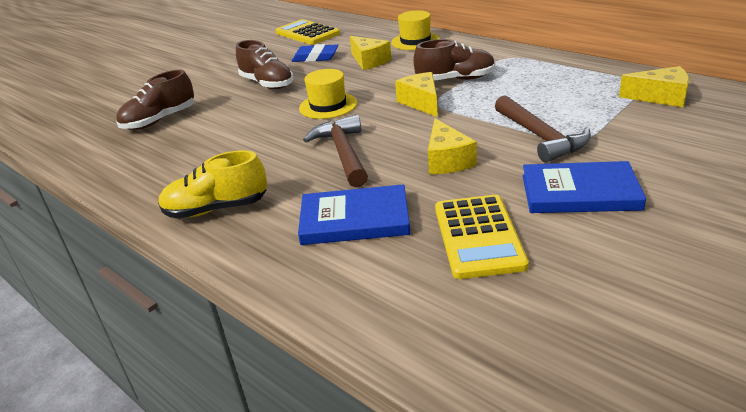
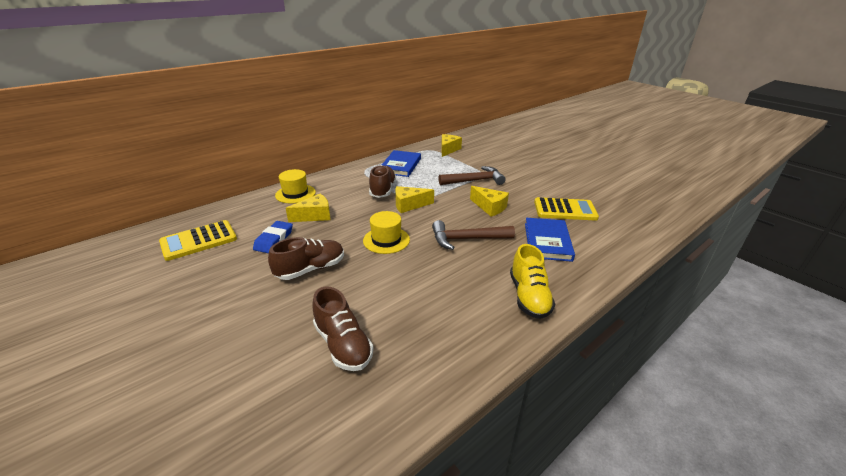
camera: 85 degrees left, 0 degrees up
yellow cheese [428,118,477,174] -> yellow cheese turned 45 degrees clockwise [470,186,509,217]
blue book [523,161,646,213] -> blue book moved to [382,150,421,177]

